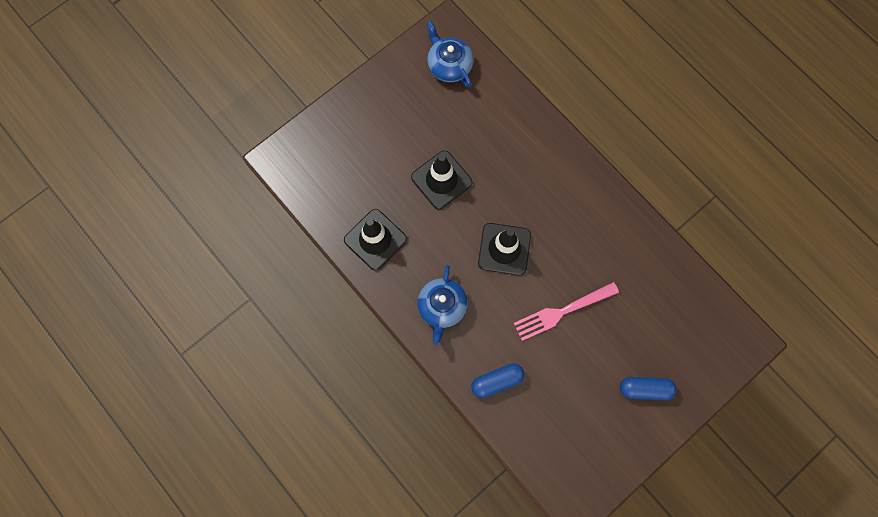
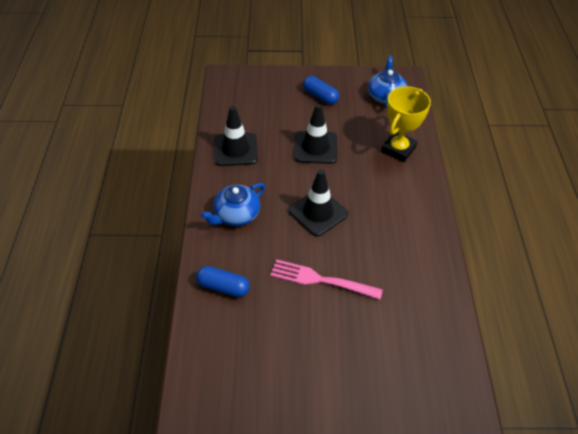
camera: 40 degrees right, 25 degrees down
blue capsule [620,377,677,400] -> blue capsule moved to [303,76,339,105]
none -> yellow trophy [381,86,431,162]

